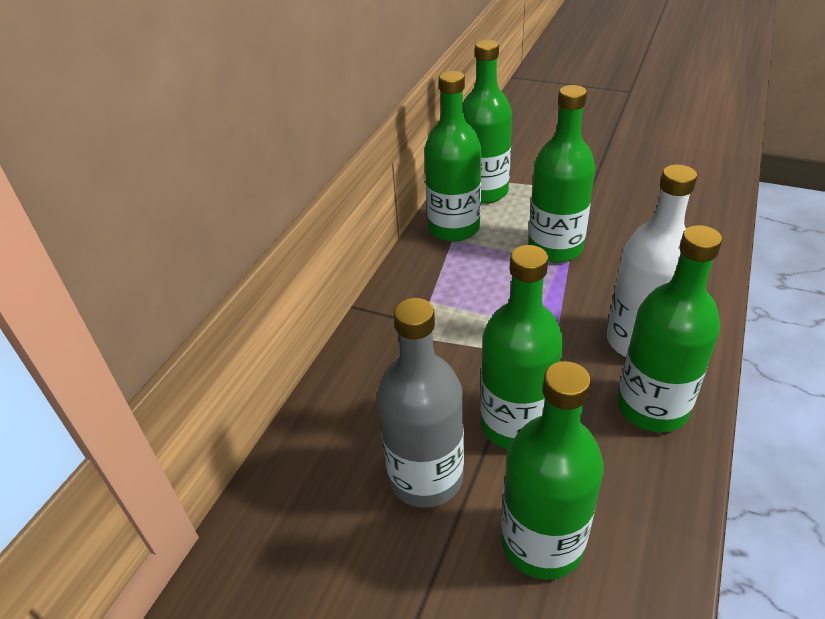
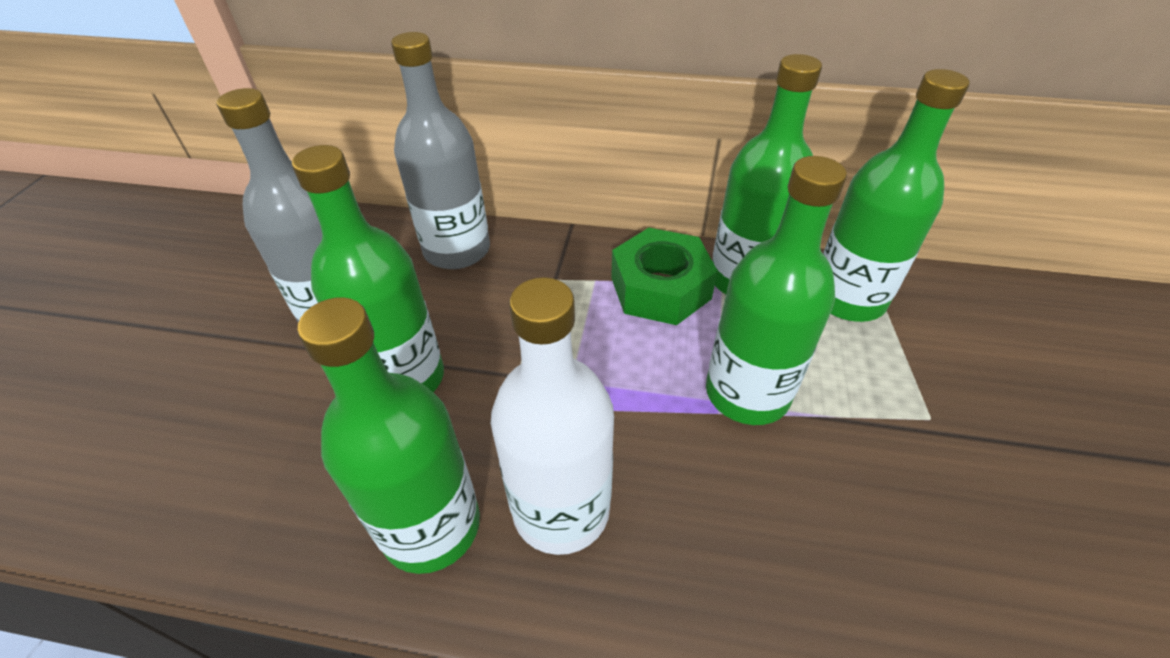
camera: 75 degrees right, 5 degrees up
green bottle [501,361,604,580] -> none
none -> grey bottle [391,32,490,269]
none -> green nut [611,228,718,325]

